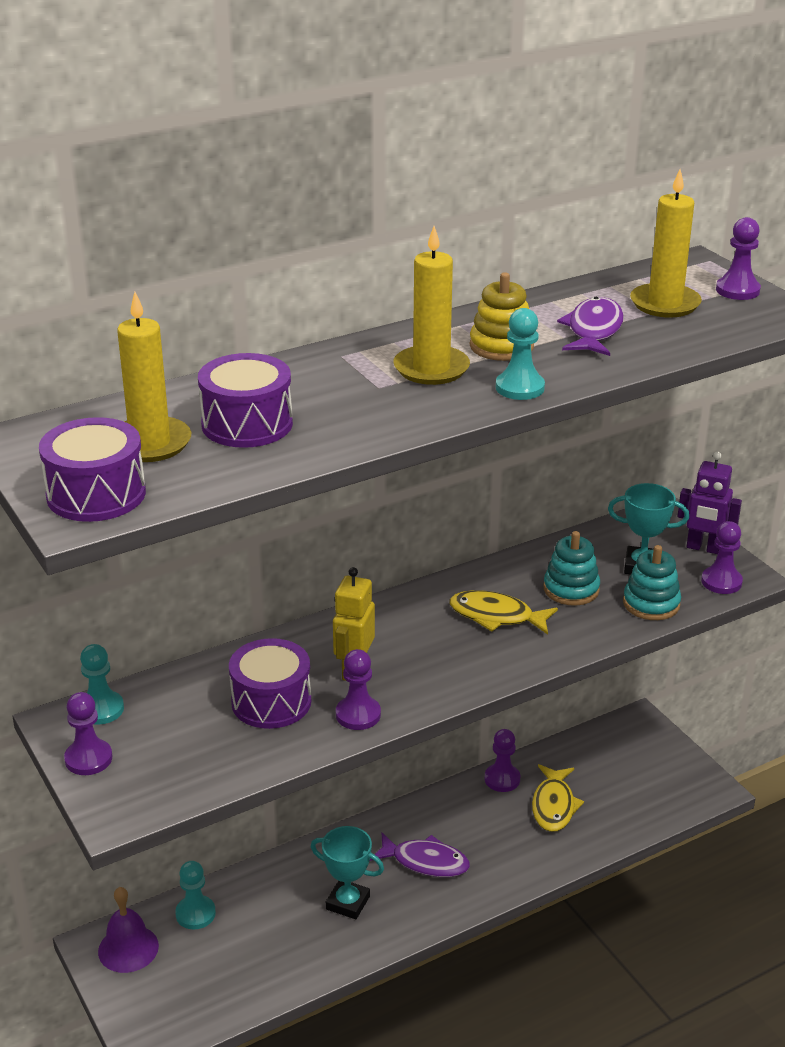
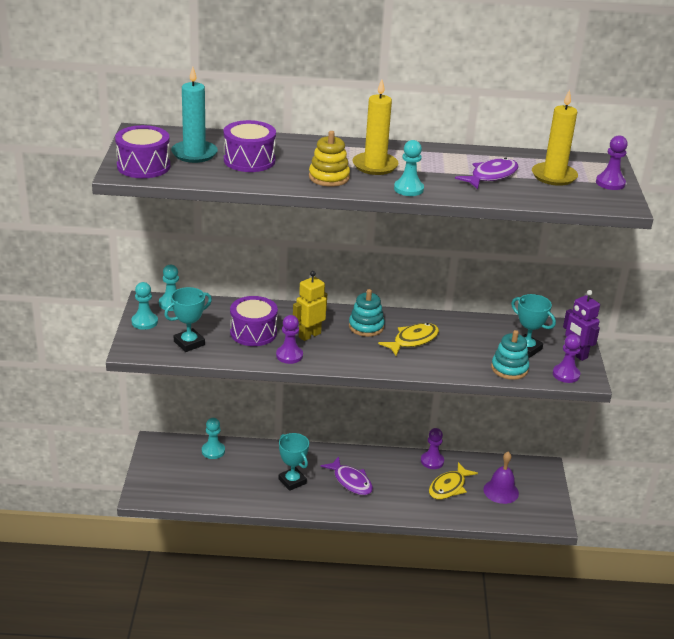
camera: 30 degrees right, 0 degrees up
purple pawn [64,692,112,775] -> turquoise pawn [131,282,158,330]
purple bell [98,887,159,973] -> purple bell moved to [484,452,519,504]
yellow candle [117,292,191,462] -> turquoise candle [171,67,218,163]
yellow fish [449,590,558,635] -> yellow fish turned 90 degrees clockwise [378,323,439,356]
yellow stacking toy [470,272,534,361] -> yellow stacking toy moved to [309,131,350,187]
turquoise stacking toy [544,531,600,606] -> turquoise stacking toy moved to [349,289,385,337]
none -> turquoise trophy [164,287,212,352]

